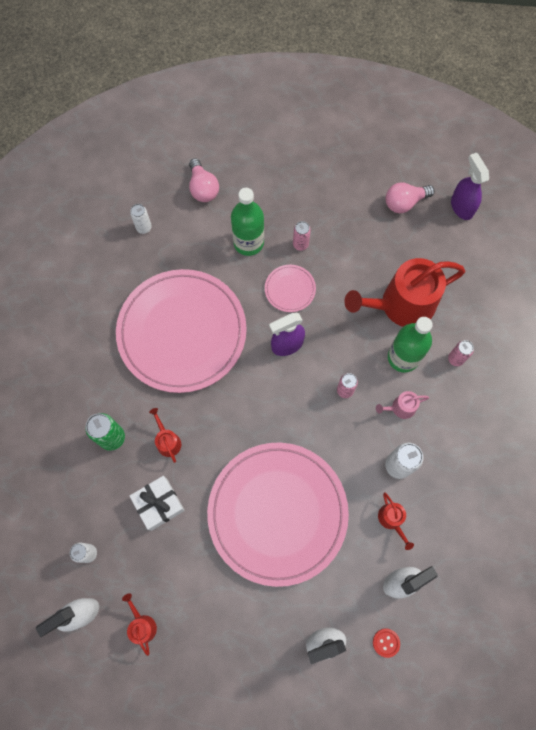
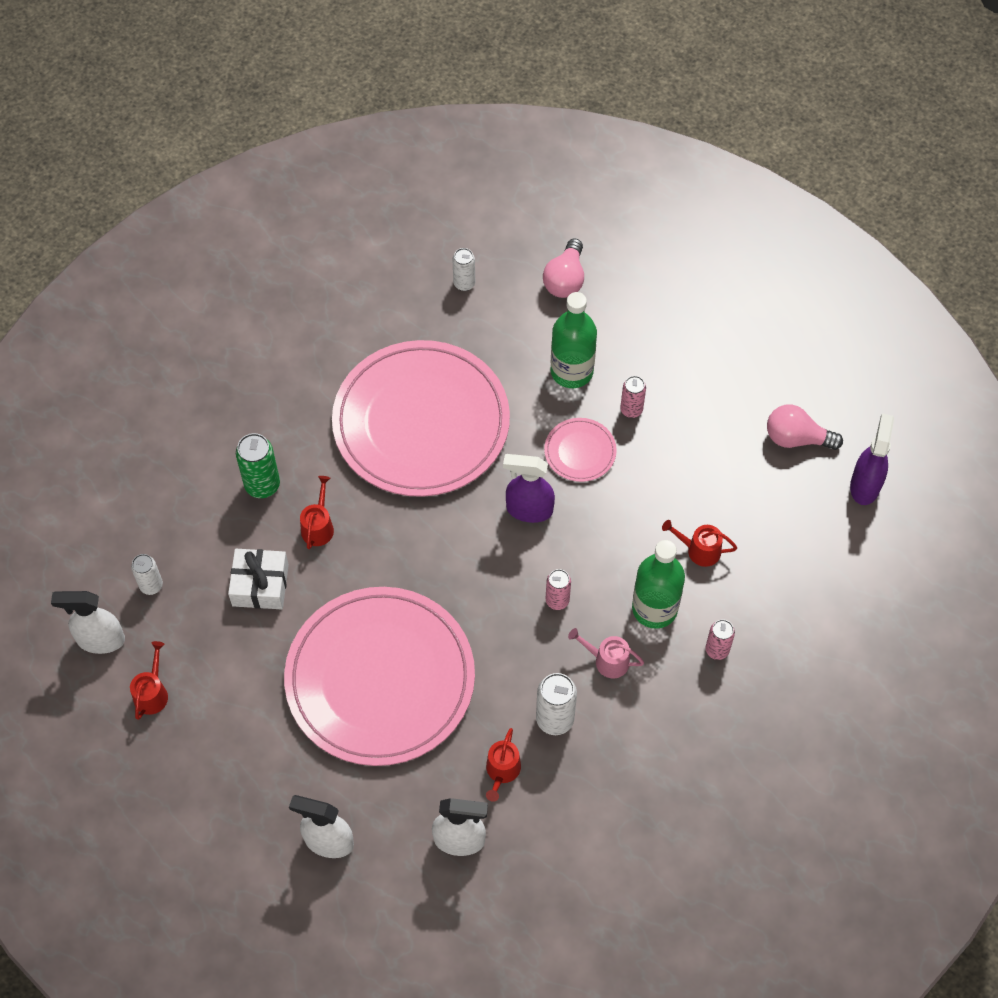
camera: 35 degrees right, 10 degrees down
red watering can [344,258,465,327] -> red watering can [662,520,737,567], size x0.43
red button [373,628,400,658] -> none

